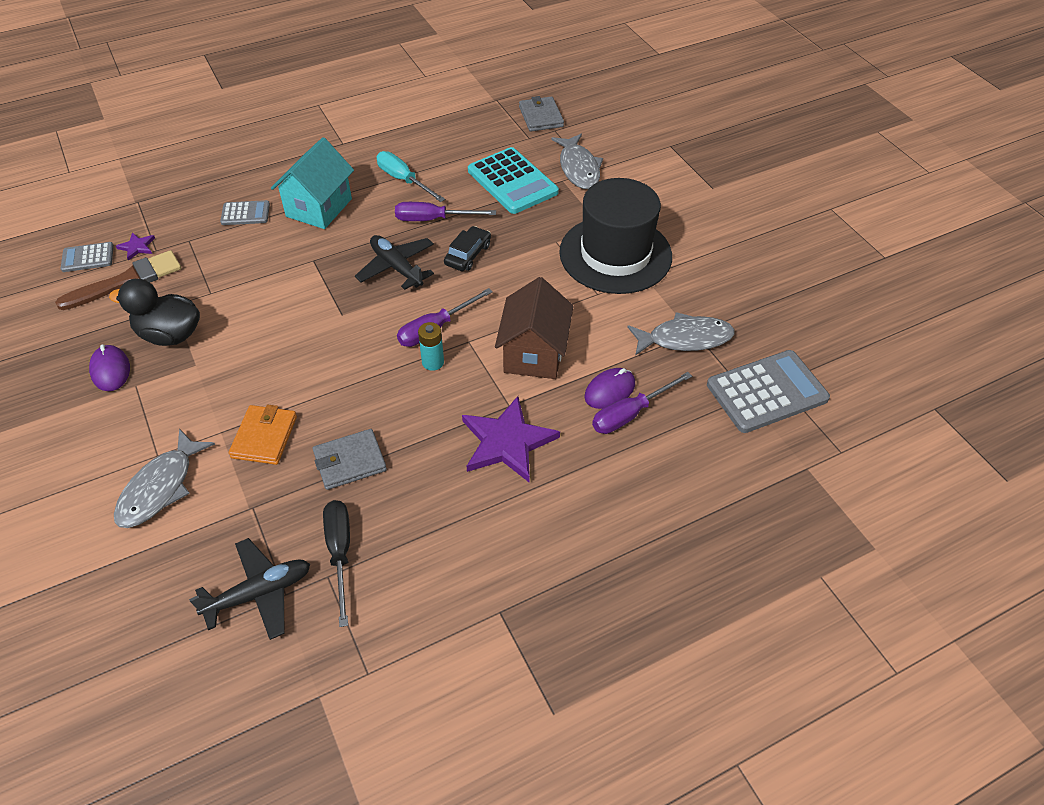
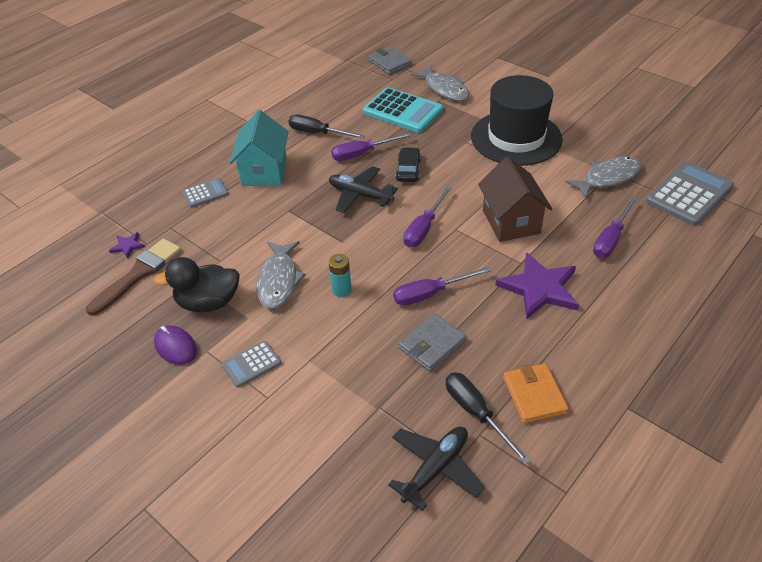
camera: 20 degrees left, 5 degrees down
grey calculator [61,242,114,272] -> grey calculator moved to [222,341,281,388]
grey fish [114,429,215,528] -> grey fish moved to [256,241,306,309]
orange wallet [229,404,297,465] -> orange wallet moved to [503,363,569,424]
turquoise screwdriver [376,151,445,202] -> black screwdriver [288,115,365,139]
turquoise battery [418,322,444,371] -> turquoise battery moved to [329,254,352,297]
purple mouse [584,368,635,409] -> none
none -> purple screwdriver [393,267,491,306]

